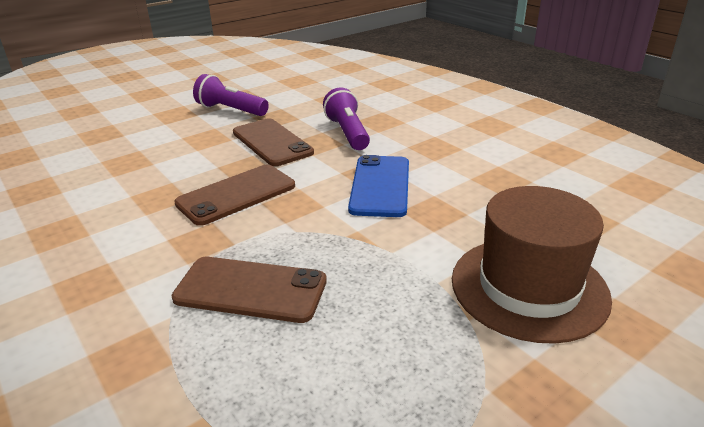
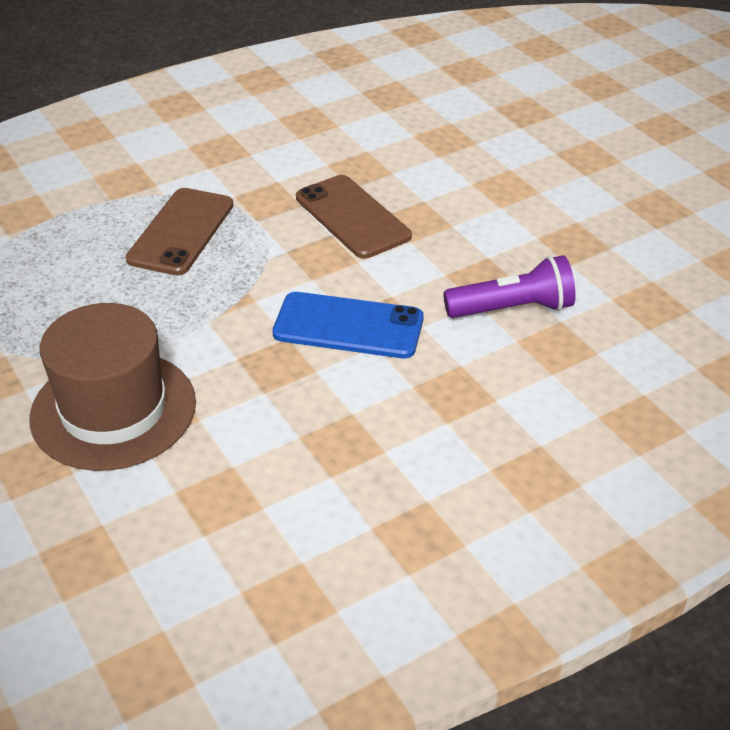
camera: 95 degrees right, 10 degrees up
purple flashlight [193,74,269,116] -> none
brown phone [233,118,314,166] -> none

